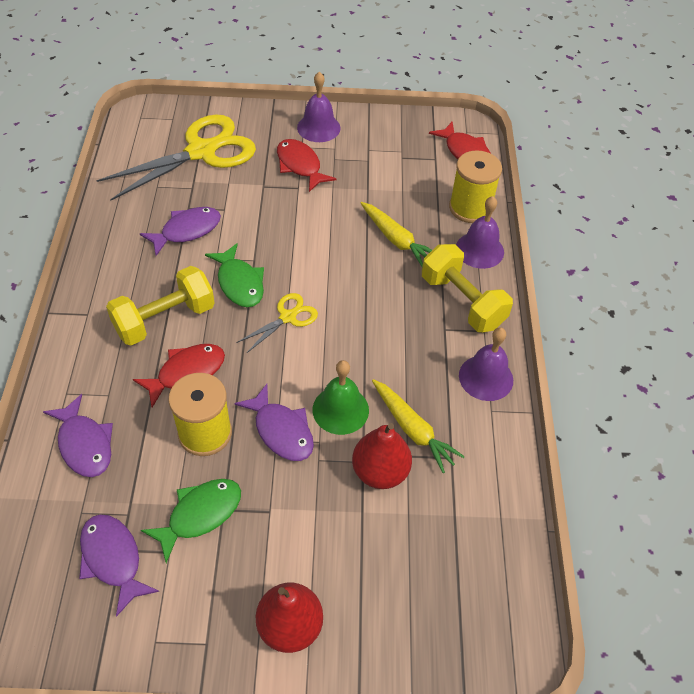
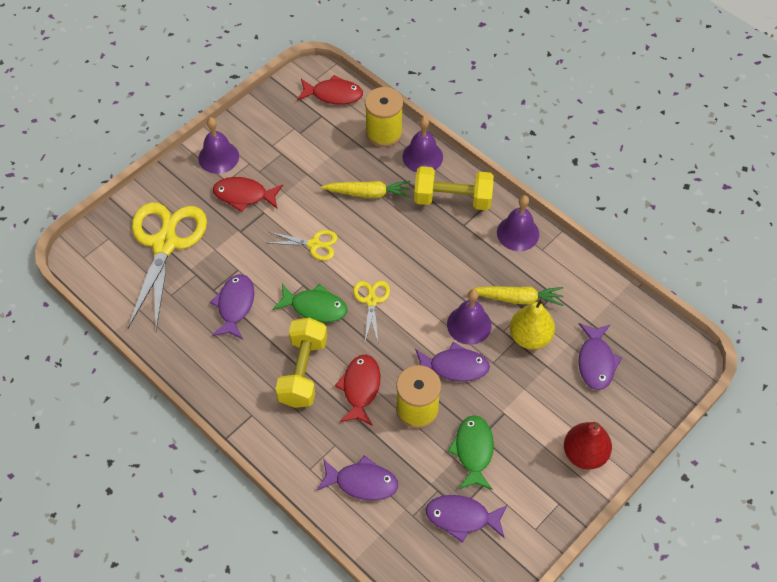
camera: 45 degrees left, 5 degrees up
green bell [313,360,369,435] -> purple bell [447,289,492,345]
red pear [352,423,412,489] -> yellow pear [510,298,555,350]
none -> yellow scissors [269,230,338,261]
none -> purple fish [578,323,622,390]

